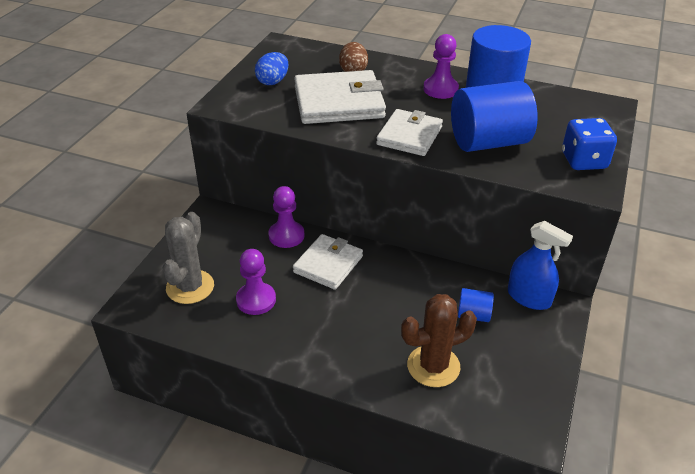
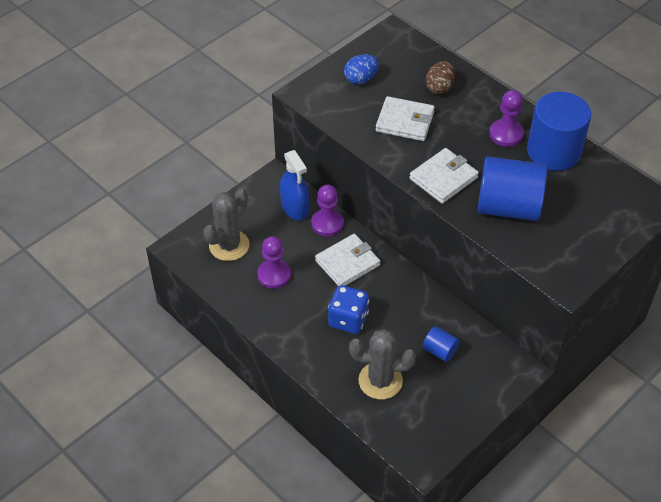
camera: 25 degrees right, 10 degrees up
white wallet [294,70,386,124] -> white wallet [376,96,435,141], size x0.66
brown cactus [401,294,477,387] -> grey cactus [349,329,416,400]
blue spray bottle [508,221,573,310] -> blue spray bottle moved to [280,150,309,220]
blue dice [562,118,617,170] -> blue dice moved to [328,285,369,334]

